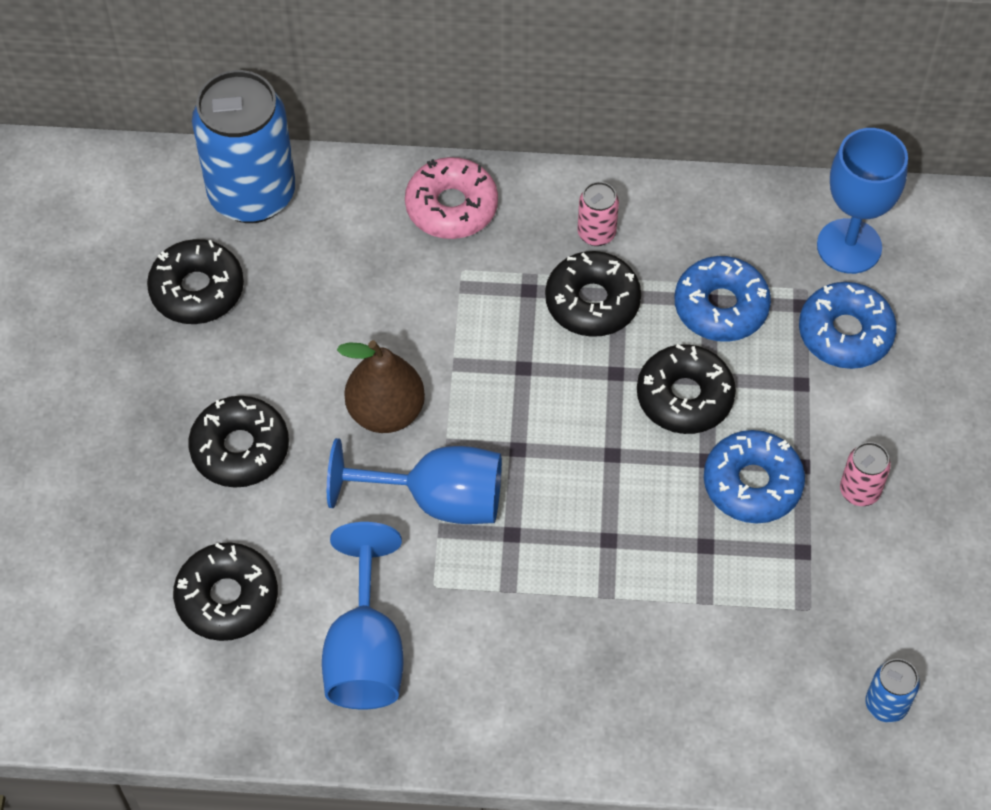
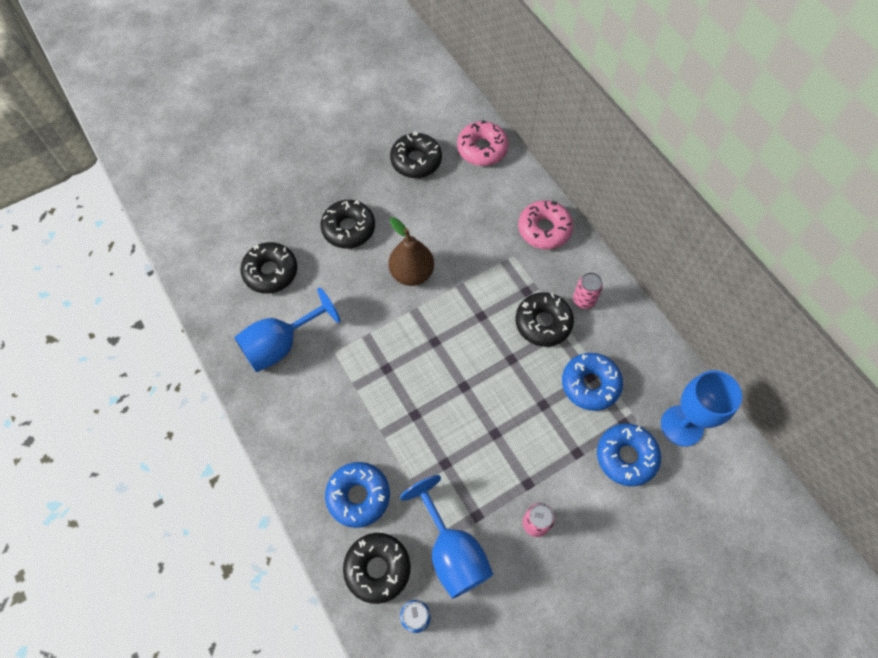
camera: 55 degrees right, 5 degrees up
blue can [192,70,296,223] -> pink donut [457,120,509,166]
blue goblet [327,438,502,524] -> blue goblet moved to [400,475,493,599]
black donut [637,344,736,434] -> black donut moved to [343,533,411,604]
blue donut [704,430,805,523] -> blue donut moved to [325,462,390,528]

